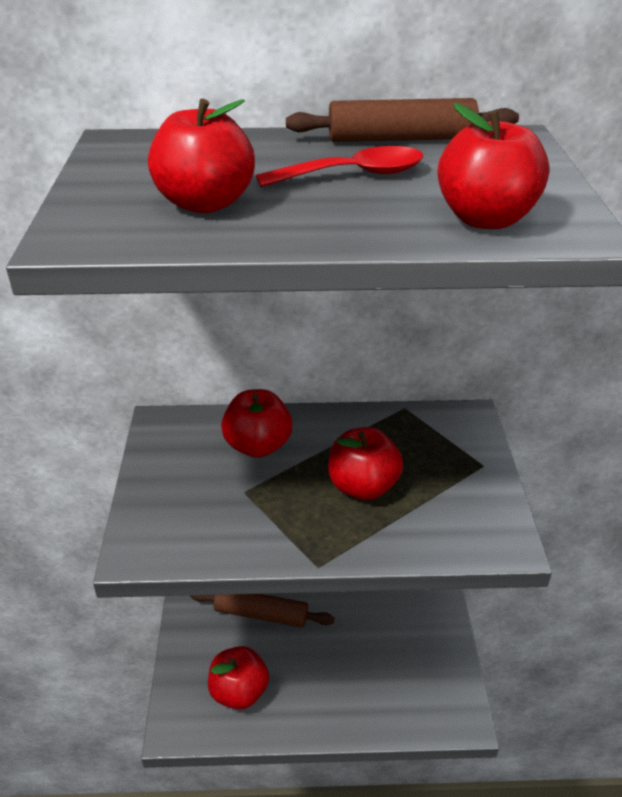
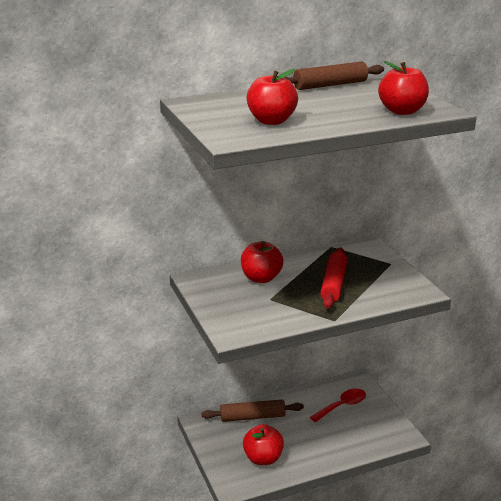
camera: 20 degrees left, 10 degrees down
red spoon [256,146,424,187] -> red spoon moved to [310,389,366,422]
red apple [328,427,403,500] -> red rolling pin [320,247,348,309]

